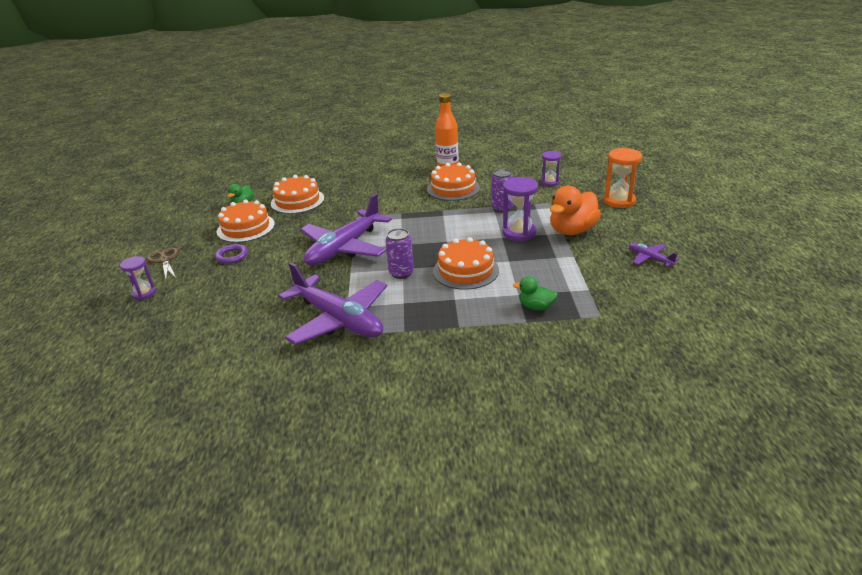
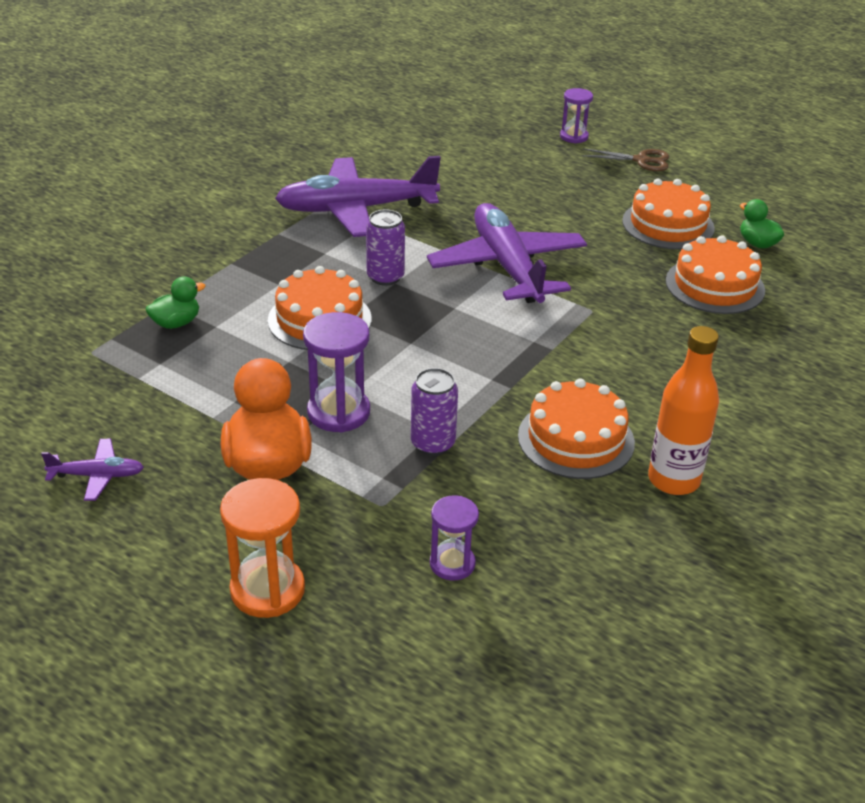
camera: 125 degrees right, 5 degrees up
purple ring [215,244,248,264] -> none

